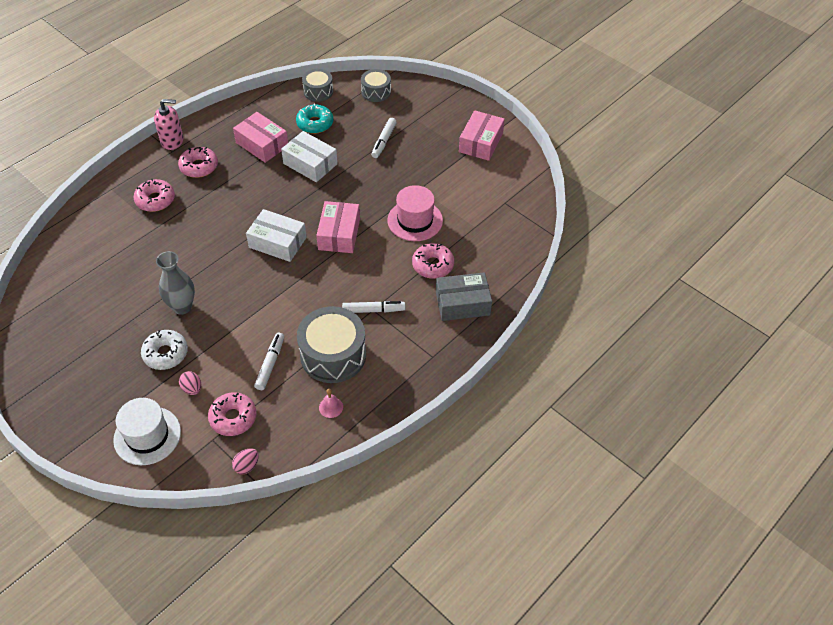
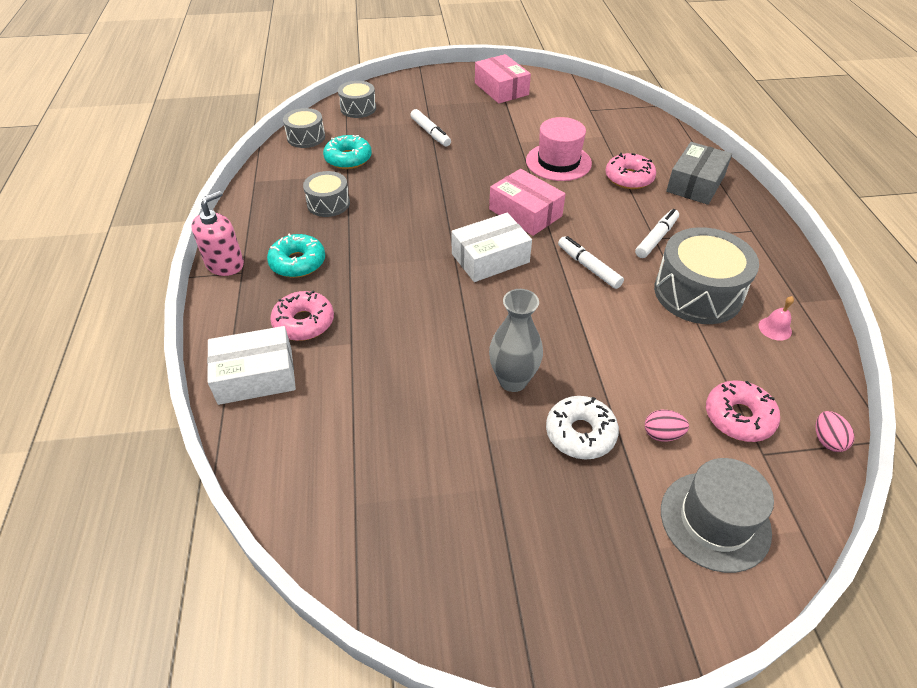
camera: 50 degrees left, 5 degrees down
white hat [113,398,181,465] -> grey hat [661,458,774,573]
pink donut [178,147,218,178] -> turquoise donut [267,234,325,278]
pink box [233,112,288,163] -> grey drum [303,171,350,217]
white marker [254,333,284,390] -> white marker moved to [558,236,624,289]
white box [281,131,338,182] -> white box moved to [207,326,296,405]

